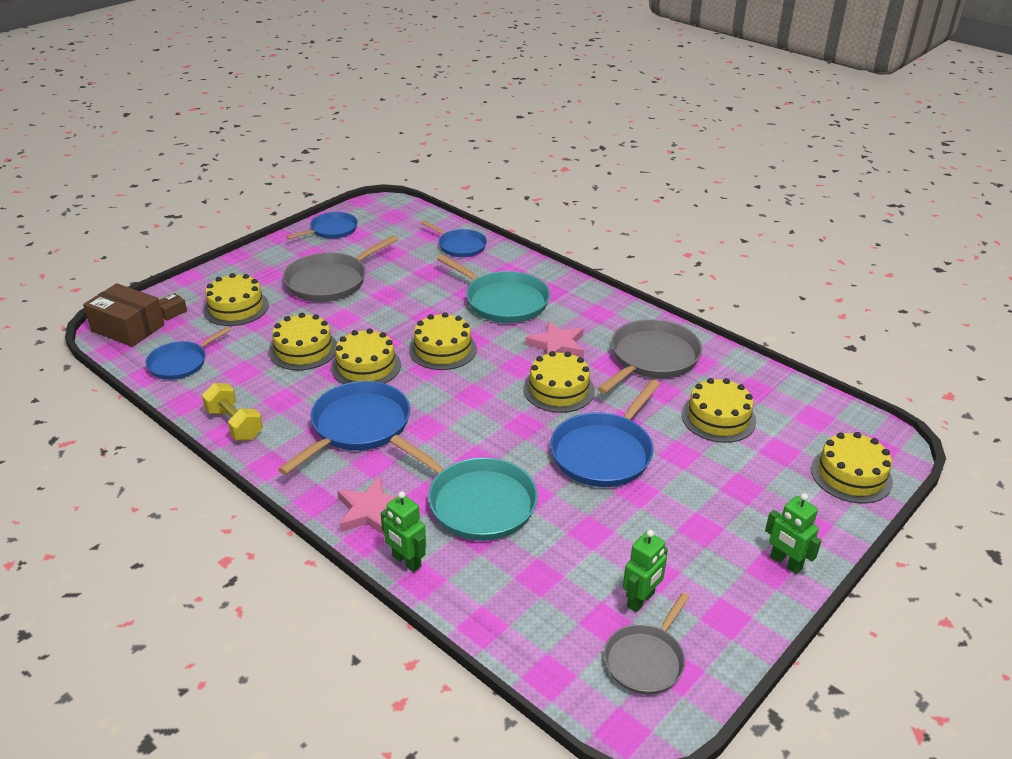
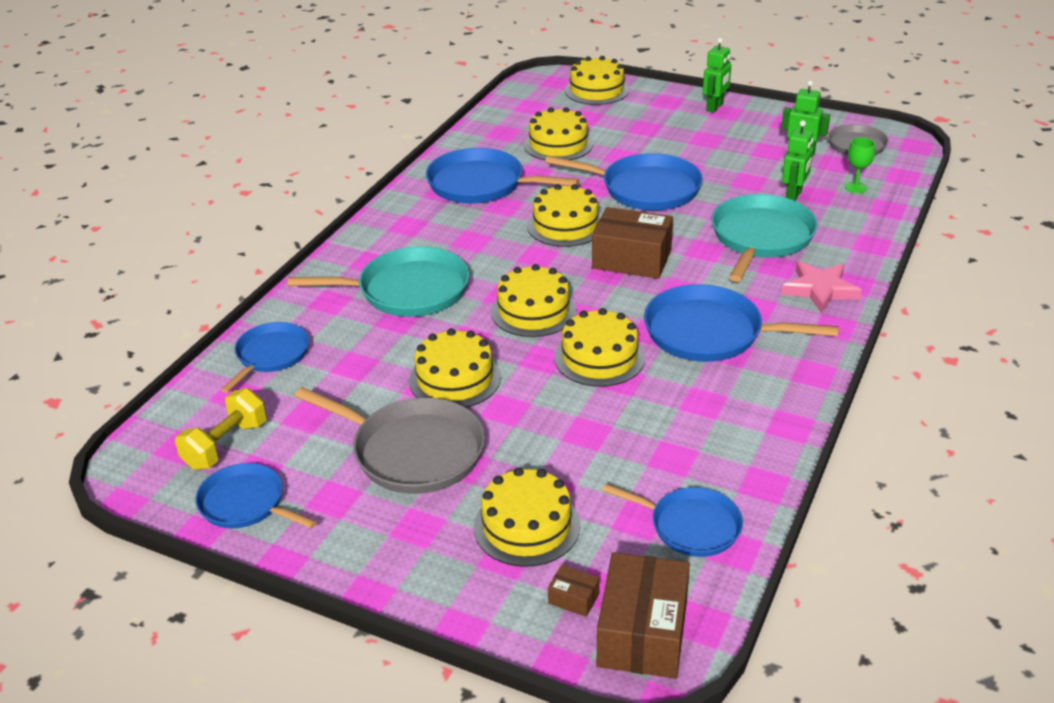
camera: 105 degrees left, 0 degrees up
yellow dumbbell [202,383,263,441] -> yellow dumbbell moved to [175,388,267,470]
yellow cake [269,313,337,370] -> yellow cake moved to [409,328,501,408]
green robot [381,491,426,572] -> green robot moved to [782,120,813,201]
turquoise pan [437,254,550,323] -> turquoise pan turned 60 degrees clockwise [288,246,469,317]
pink star [525,321,584,358] -> none
grey pan [597,319,702,394] -> blue pan [426,148,579,204]
none -> brown box [592,207,673,279]
none -> green goblet [845,137,875,193]

